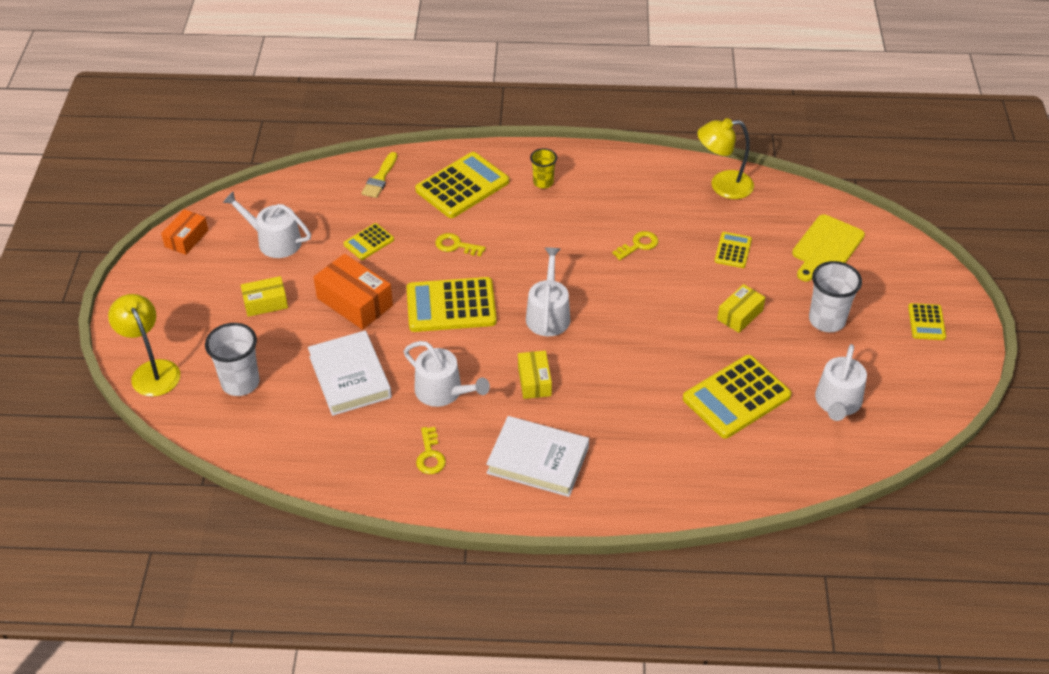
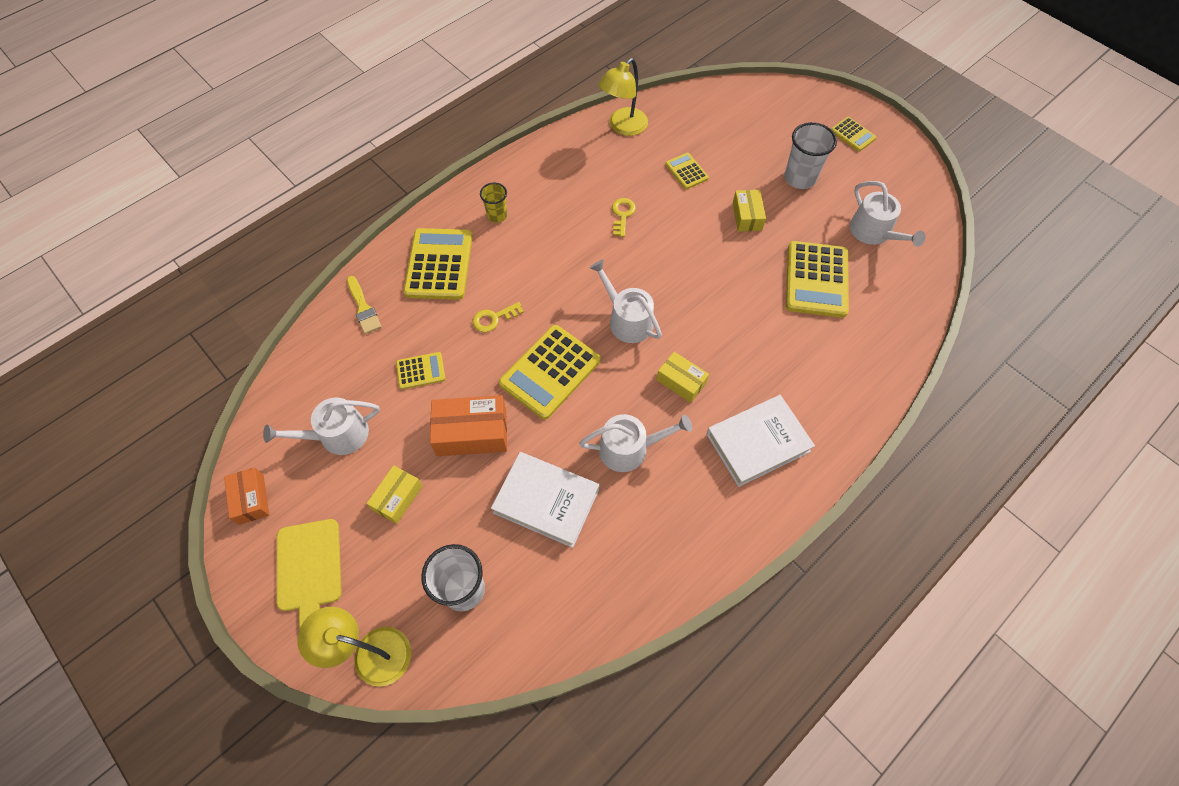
camera: 45 degrees left, 15 degrees up
yellow calculator [343,223,394,260] -> yellow calculator turned 105 degrees counterclockwise [396,352,445,390]
yellow key [416,427,446,474] -> none
yellow cutting board [792,214,865,281] -> yellow cutting board moved to [277,519,342,629]

